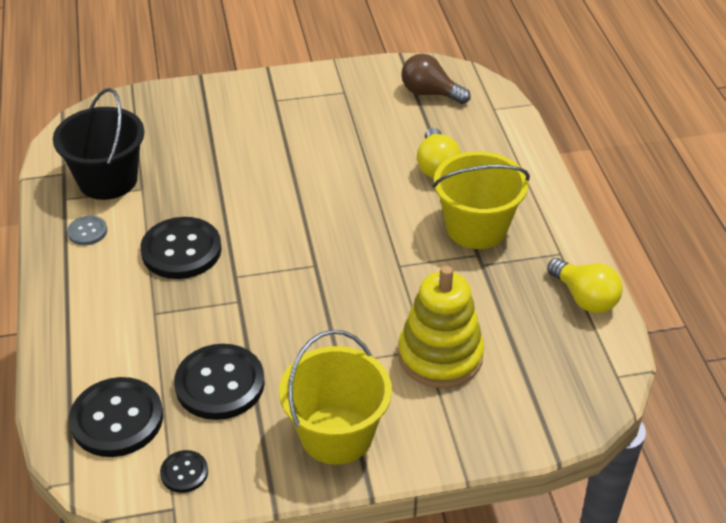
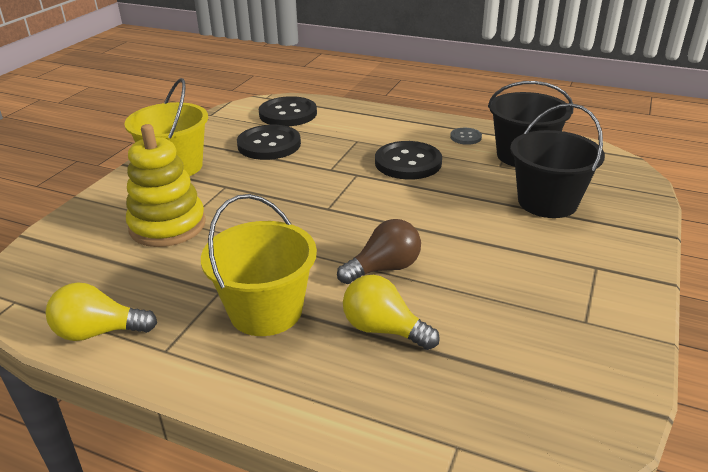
camera: 125 degrees right, 10 degrees down
black button [160,450,208,493] -> none
brown light bulb [401,54,471,104] -> brown light bulb moved to [337,219,421,284]
none -> black bucket [510,103,605,218]

